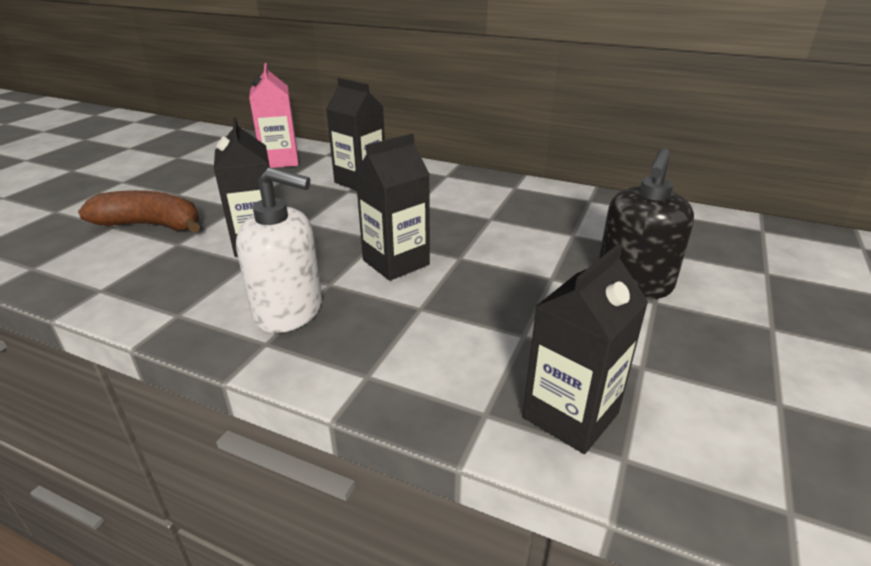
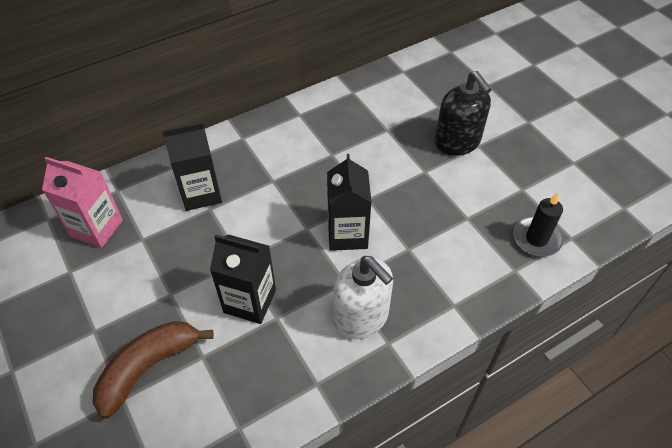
camera: 55 degrees left, 20 degrees up
white soap dispenser [236,167,322,333] -> white soap dispenser turned 90 degrees clockwise [333,256,393,339]
black carton [523,244,648,454] -> black candle [513,193,563,257]

